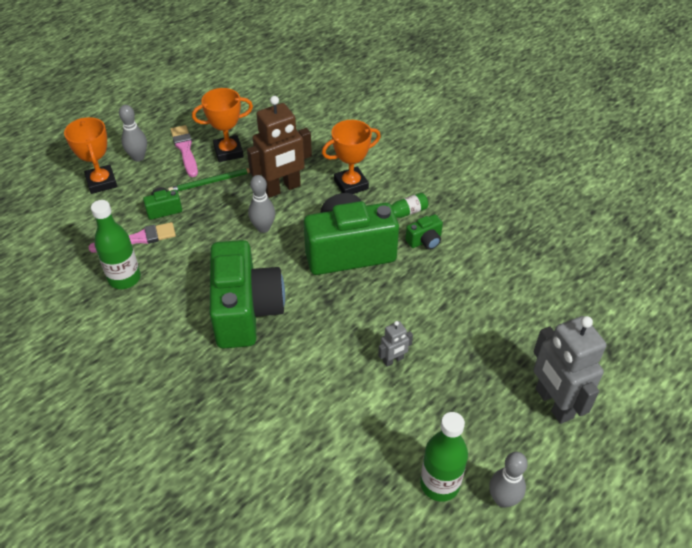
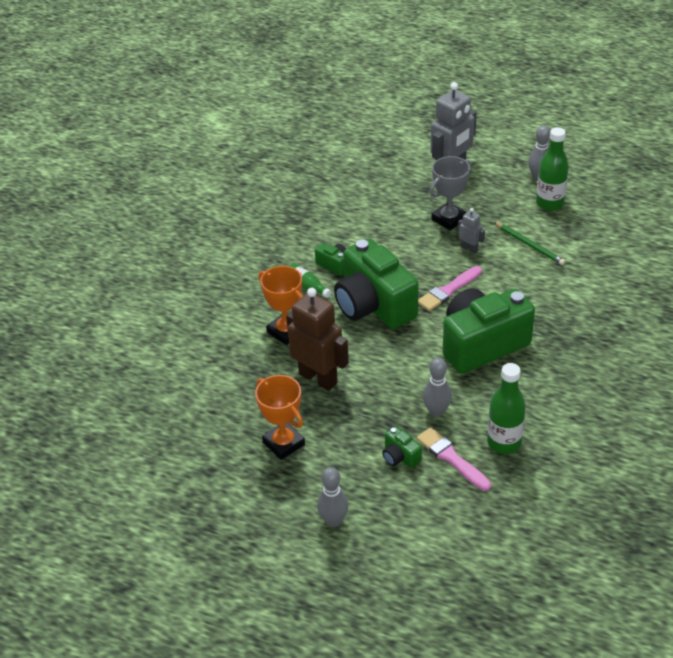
camera: 110 degrees left, 5 degrees down
orange trophy [64,117,117,194] -> none
green pencil [168,168,250,191] -> green pencil moved to [494,222,565,265]
pink brush [170,125,198,177] -> pink brush moved to [418,266,482,311]
grey bowling pin [248,175,275,233] -> grey bowling pin moved to [423,358,452,417]
none -> grey trophy [430,156,471,230]

